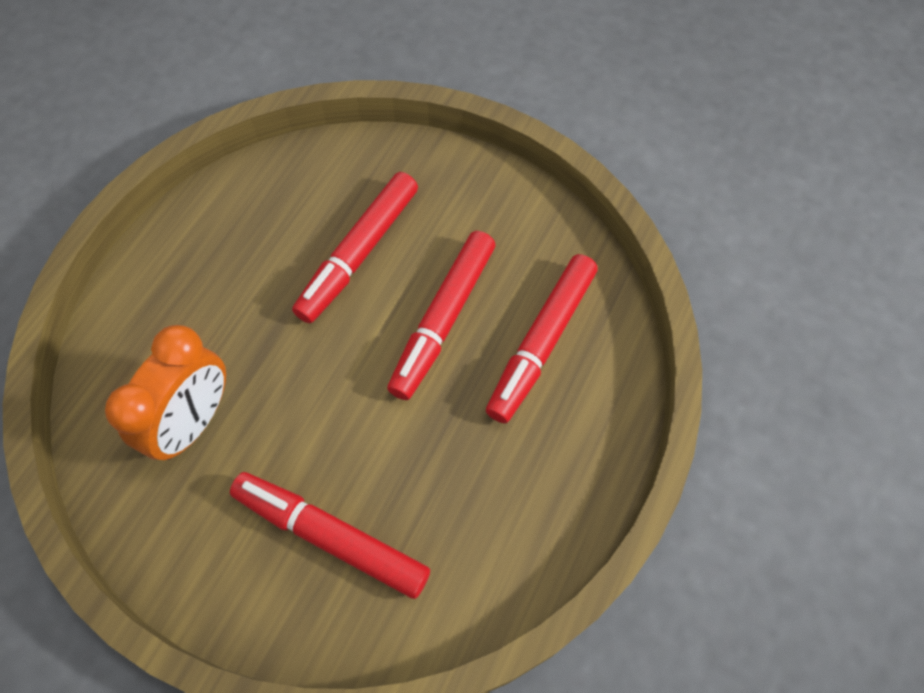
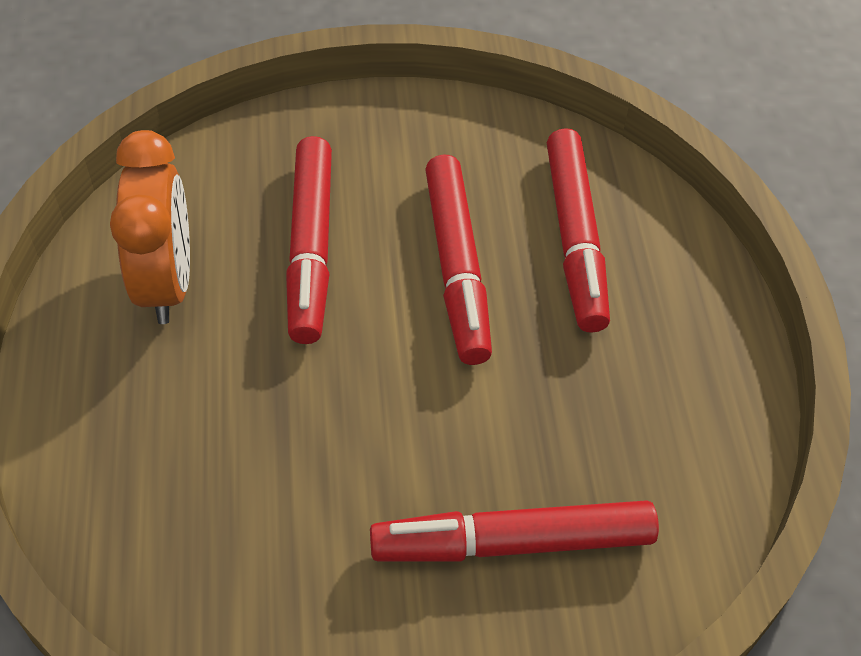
camera: 35 degrees left, 10 degrees down
orange clock [105,325,226,460] -> orange clock moved to [110,130,190,324]

